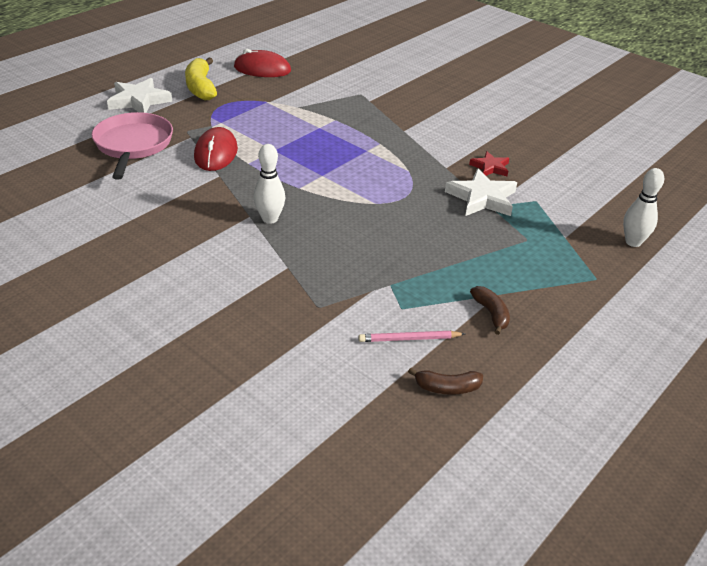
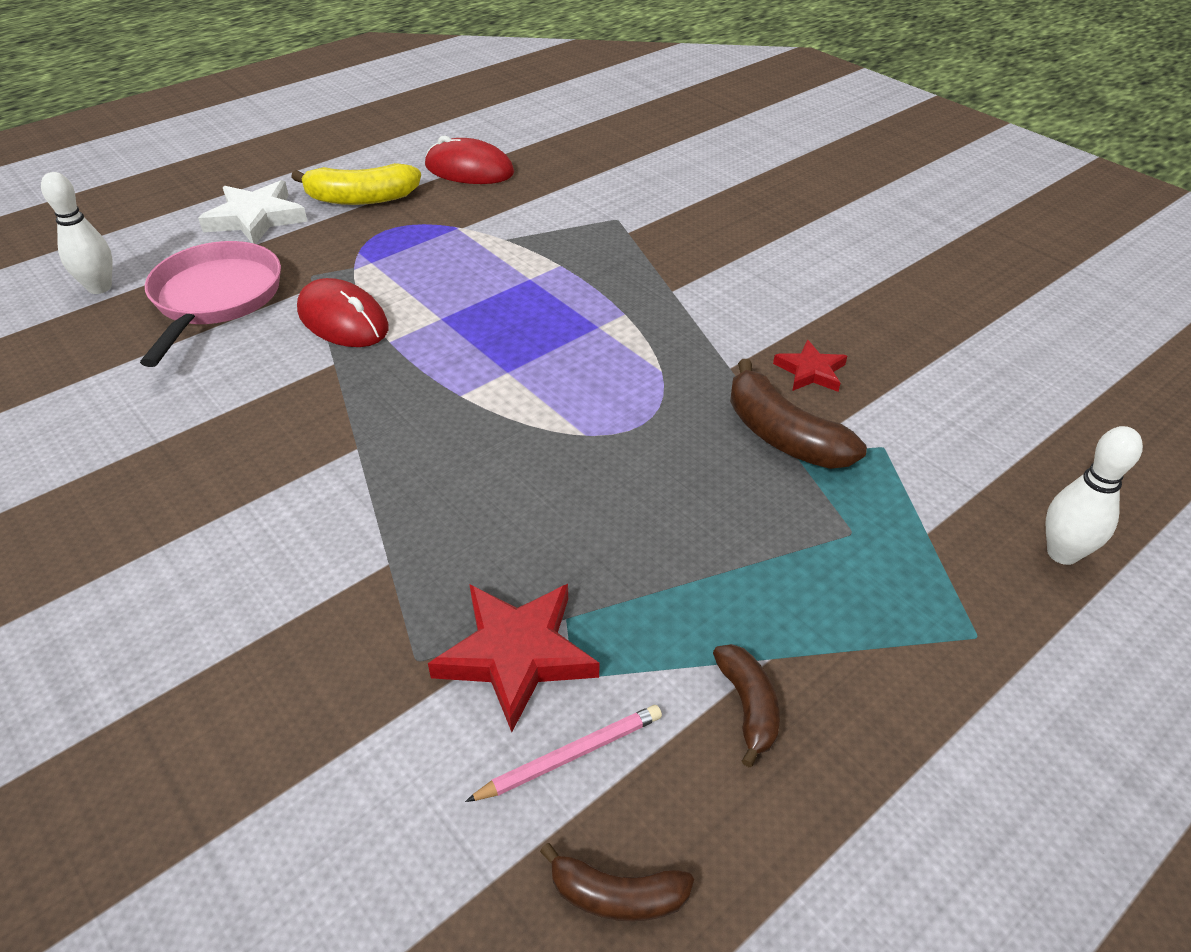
camera: 10 degrees right, 5 degrees up
yellow banana [185,57,217,100] -> yellow banana turned 90 degrees counterclockwise [291,163,421,205]
red mouse [194,127,238,171] -> red mouse turned 60 degrees counterclockwise [297,278,388,347]
white bowling pin [254,144,285,224] -> white bowling pin moved to [41,172,112,294]
pink pencil [358,331,465,342] -> pink pencil turned 150 degrees clockwise [465,705,662,802]
white star [445,169,517,216] -> brown banana [730,359,867,469]
none -> red star [428,584,599,732]

